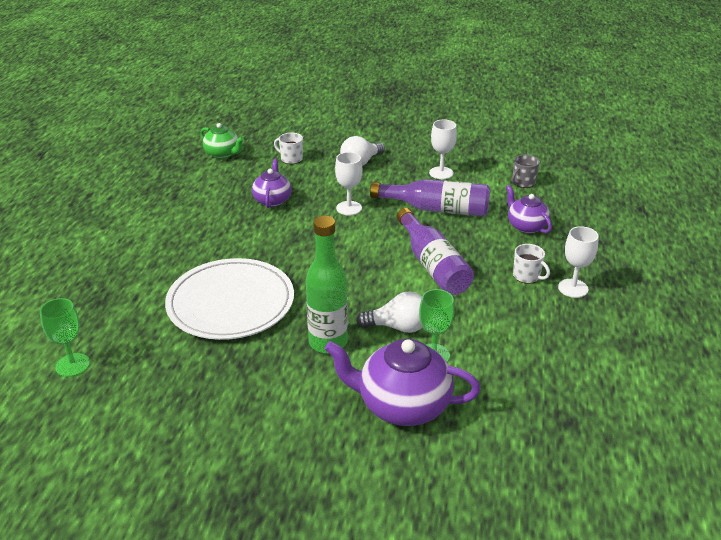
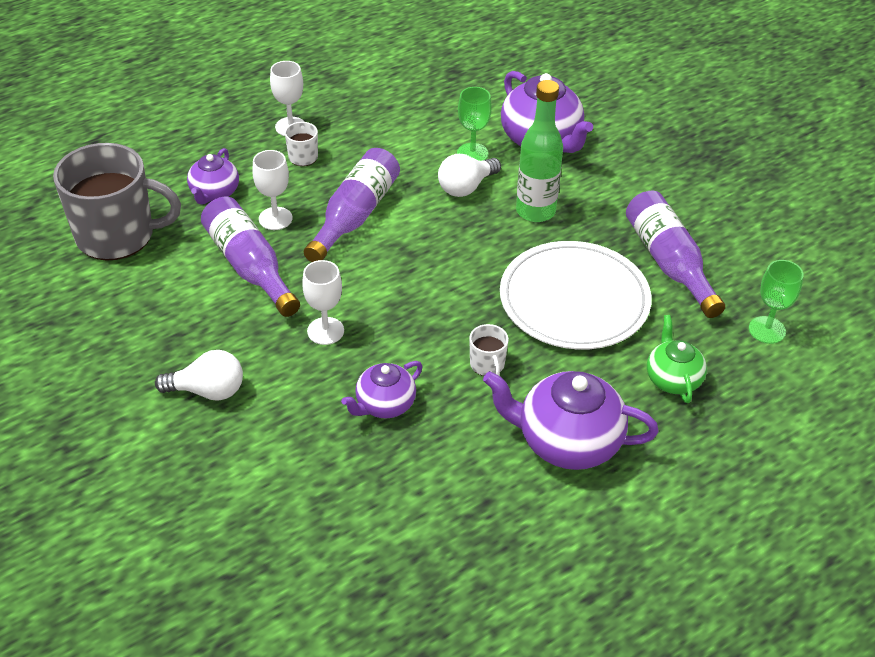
camera: 135 degrees left, 10 degrees up
green teapot [200,123,244,159] -> green teapot moved to [647,315,707,403]
white mug [274,133,303,164] -> white mug moved to [469,324,508,376]
white light bulb [356,291,423,333] -> white light bulb turned 90 degrees counterclockwise [438,154,501,197]
white goblet [429,120,457,179] -> white goblet moved to [252,150,293,230]
grey mug [512,155,540,188] -> grey mug [53,143,181,261], size x2.43
none -> purple teapot [483,371,659,470]
none -> purple bottle [626,191,725,318]

